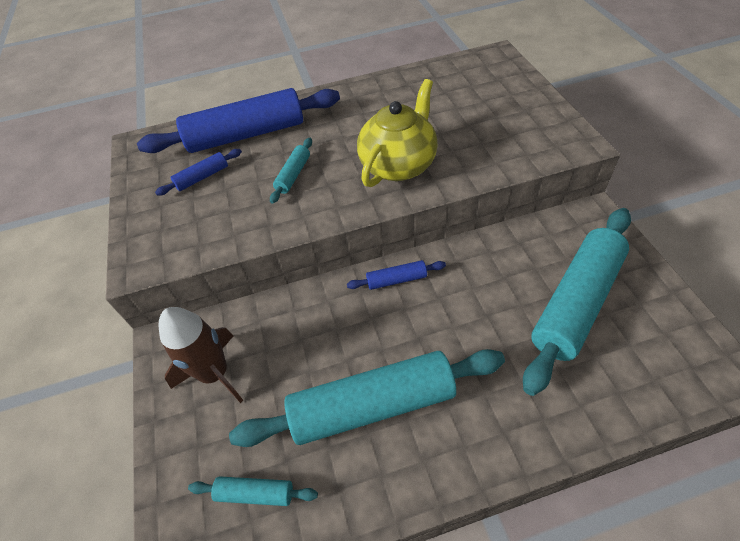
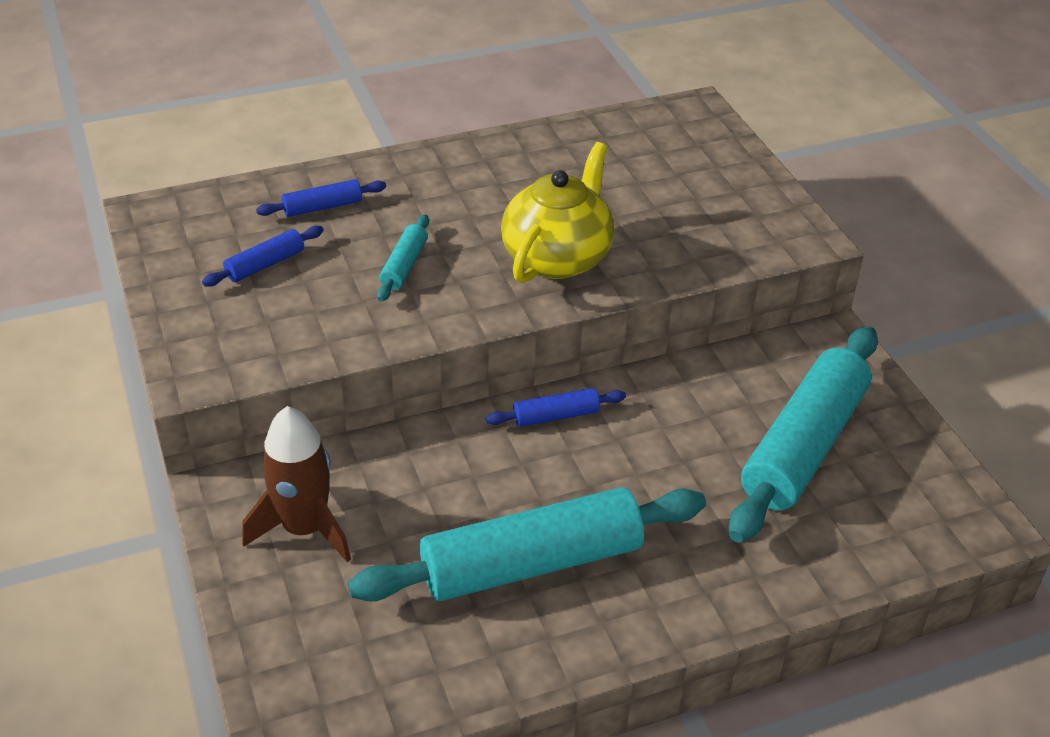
camera: 10 degrees left, 10 degrees down
blue rolling pin [137,88,340,153] -> blue rolling pin [256,179,386,217], size x0.44
turquoise rolling pin [188,476,318,506] -> none

